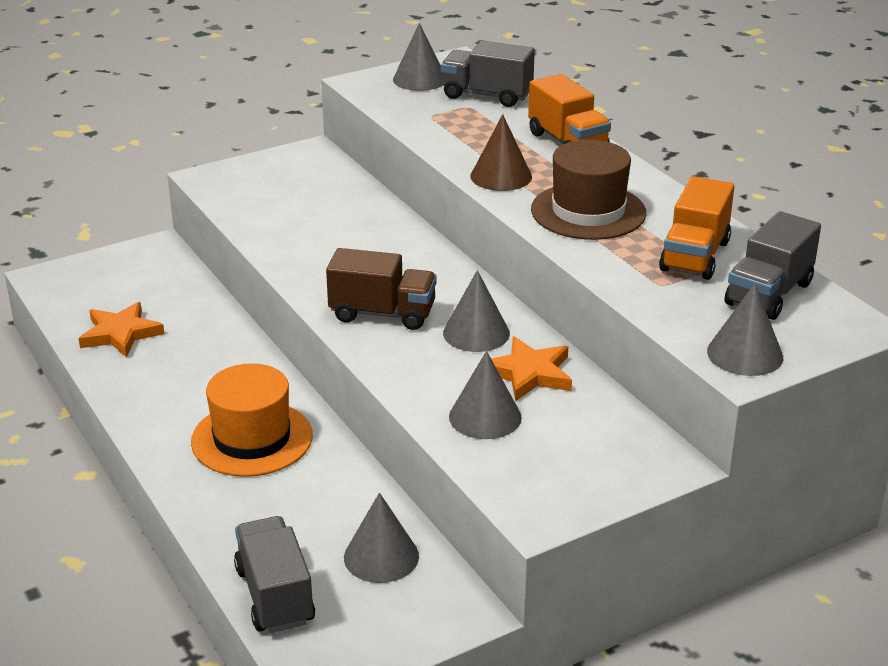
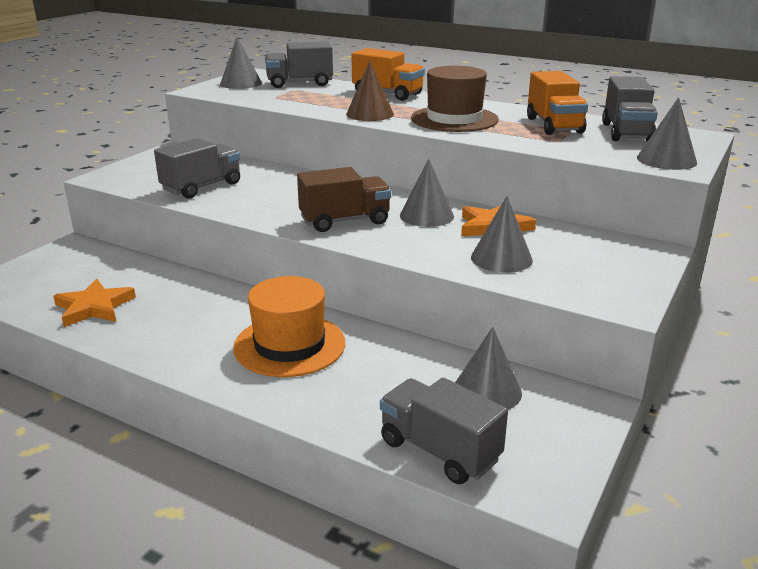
camera: 30 degrees left, 5 degrees down
none -> grey truck [154,138,240,199]

